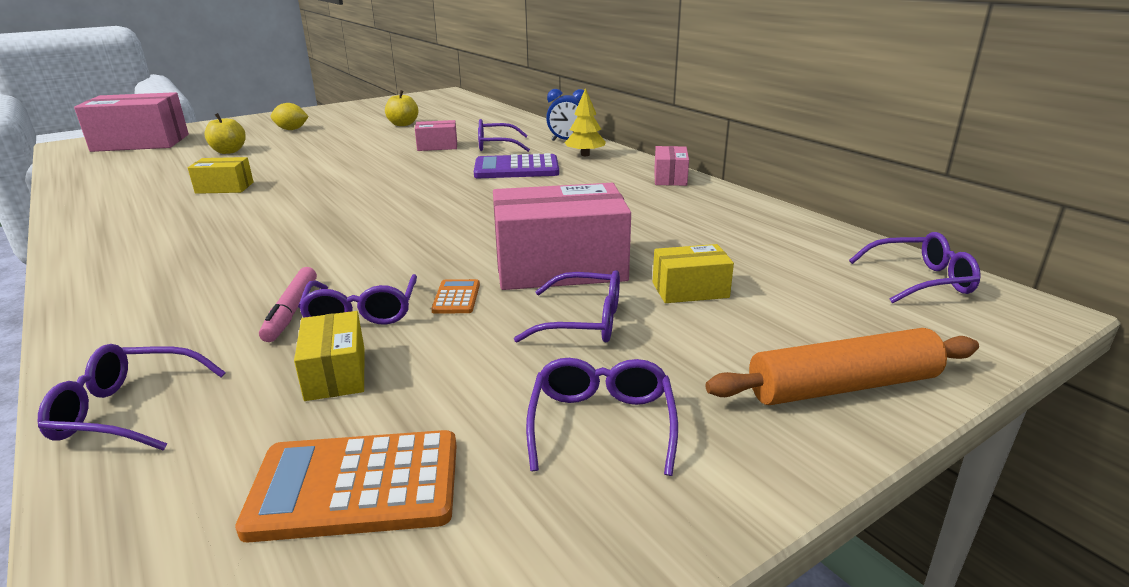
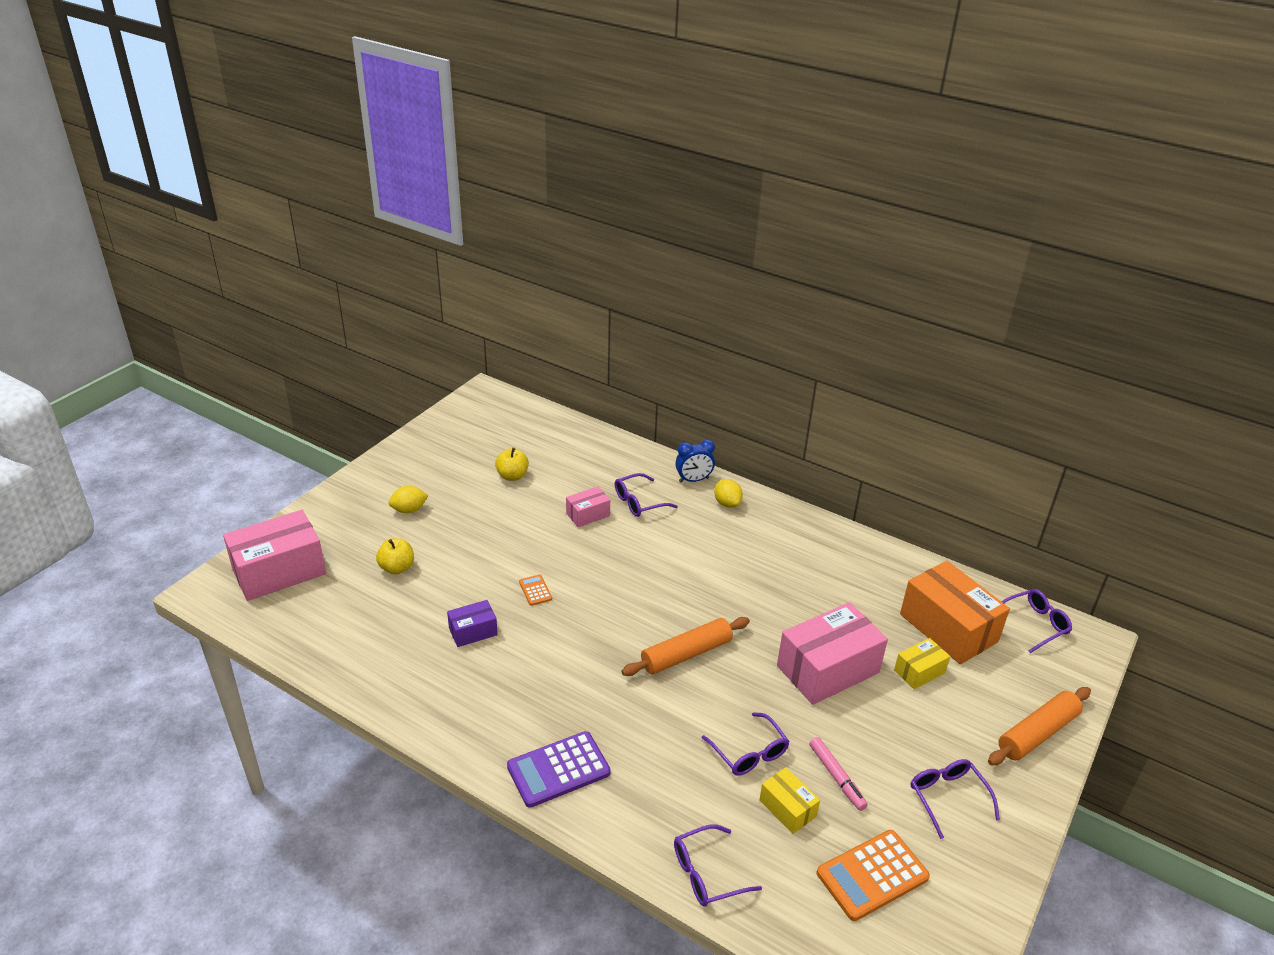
camera: 25 degrees left, 10 degrees up
yellow box [188,157,253,194] -> purple box [447,600,498,647]
pink marker [259,267,317,342] -> pink marker moved to [809,737,868,811]
orange calculator [431,279,480,313] -> orange calculator moved to [519,574,552,606]
purple calculator [474,153,559,178] -> purple calculator moved to [507,731,611,808]
purple glasses [514,270,620,343] -> none
yellow tree [565,88,606,156] -> yellow lemon [714,479,743,508]
pink box [654,146,689,186] -> none
none -> orange rolling pin [621,617,750,676]
none -> orange box [900,561,1010,664]

